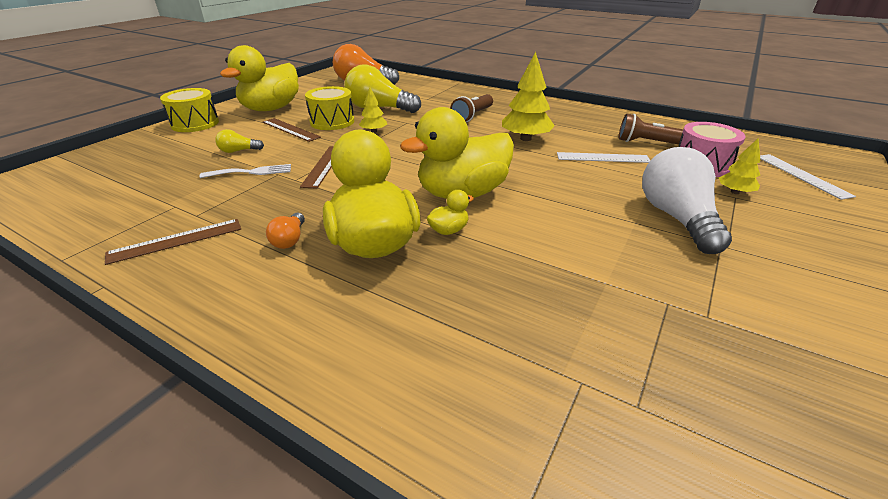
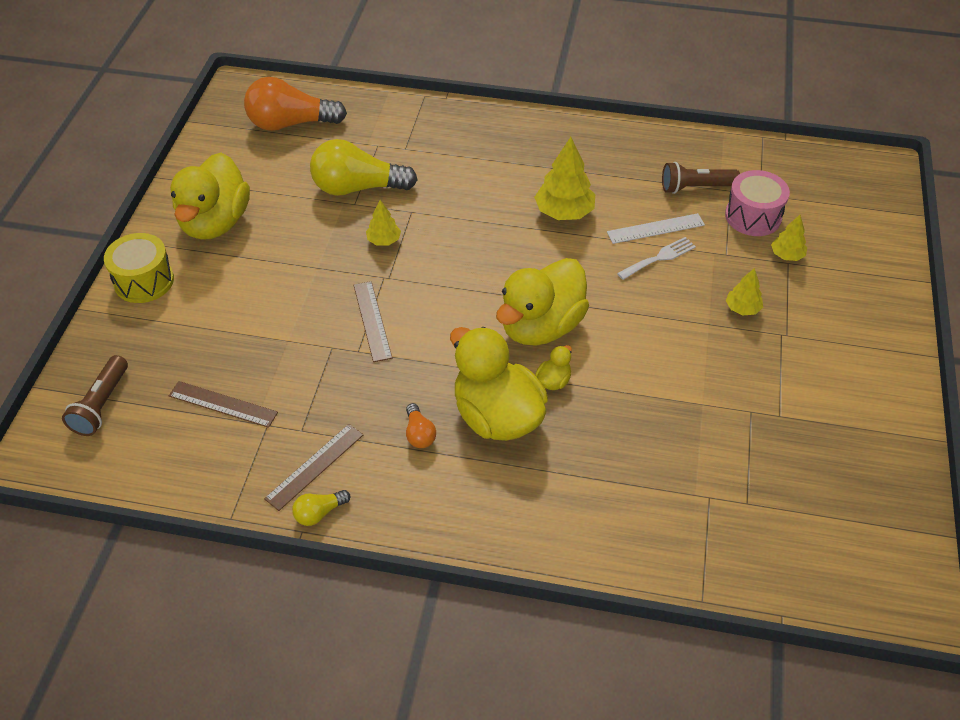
camera: 20 degrees left, 15 degrees up
white fork [199,164,291,178] -> white fork moved to [617,237,696,280]
yellow light bulb [215,129,264,153] -> yellow light bulb moved to [292,490,350,526]
brown ruler [263,118,321,142] -> brown ruler moved to [169,381,278,428]
yellow drum [305,86,354,130] -> none
brown flashlight [450,94,493,122] -> brown flashlight moved to [62,355,128,436]
white light bulb [642,147,732,254] -> yellow tree [726,268,763,315]
white ruler [760,154,856,200] -> none

